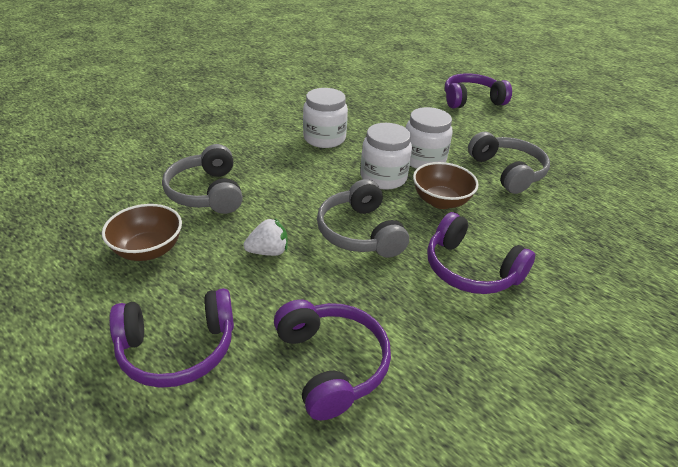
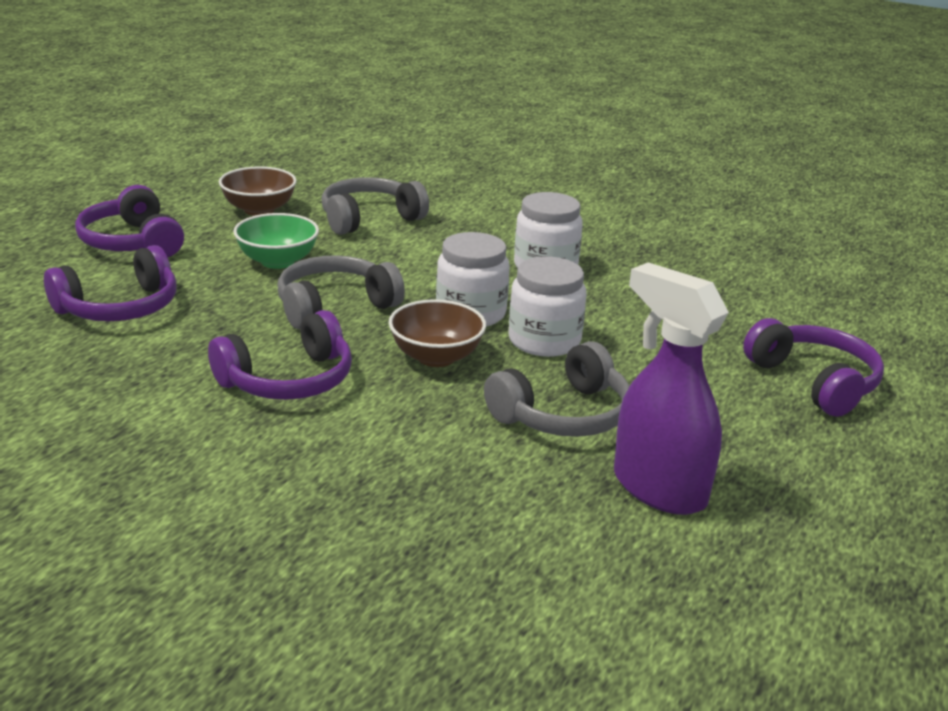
camera: 75 degrees right, 10 degrees down
white strawberry [243,219,288,256] -> green bowl [233,213,319,269]
purple headphones [427,212,535,294] -> purple headphones turned 150 degrees counterclockwise [208,310,352,400]
none -> purple spray bottle [614,262,729,515]

